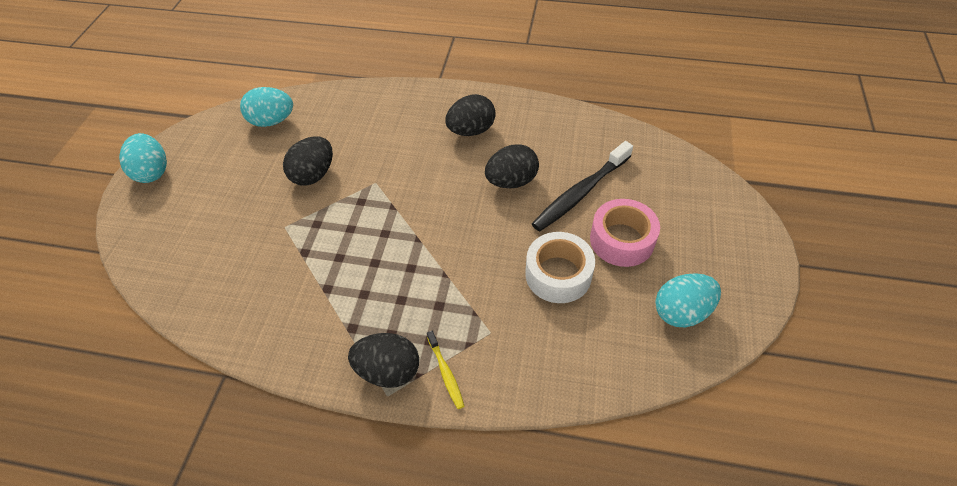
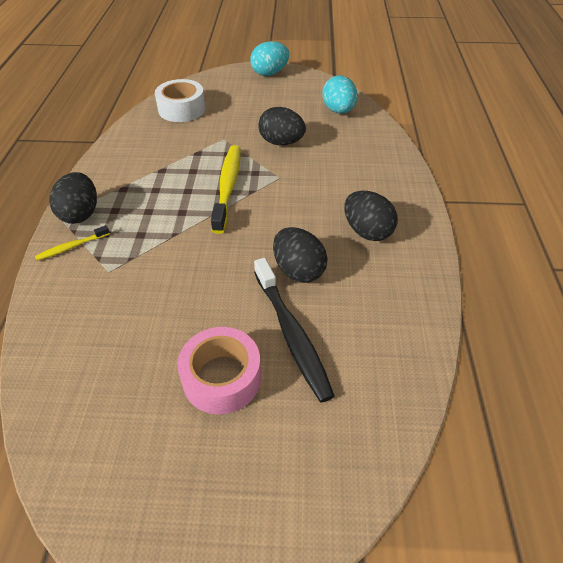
camera: 80 degrees right, 5 degrees down
white tape [525,232,595,303] -> white tape moved to [155,79,206,122]
black toothbrush [532,141,633,231] -> black toothbrush turned 150 degrees counterclockwise [254,258,334,403]
turquoise egg [655,273,721,327] -> none
none -> yellow toothbrush [211,145,240,234]

